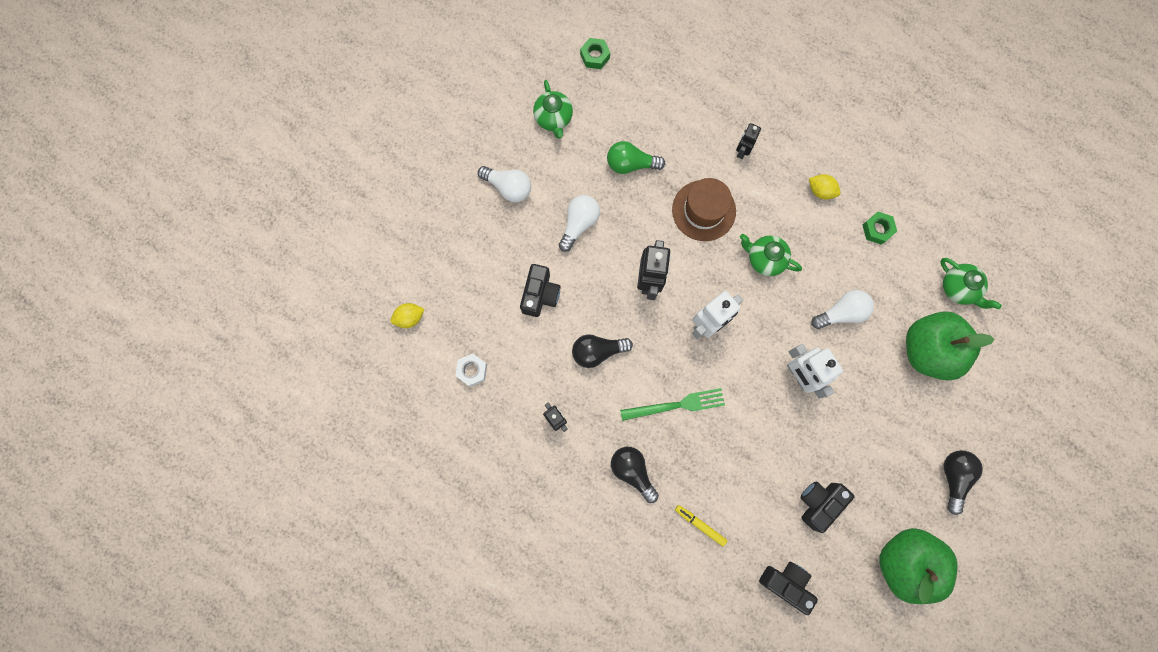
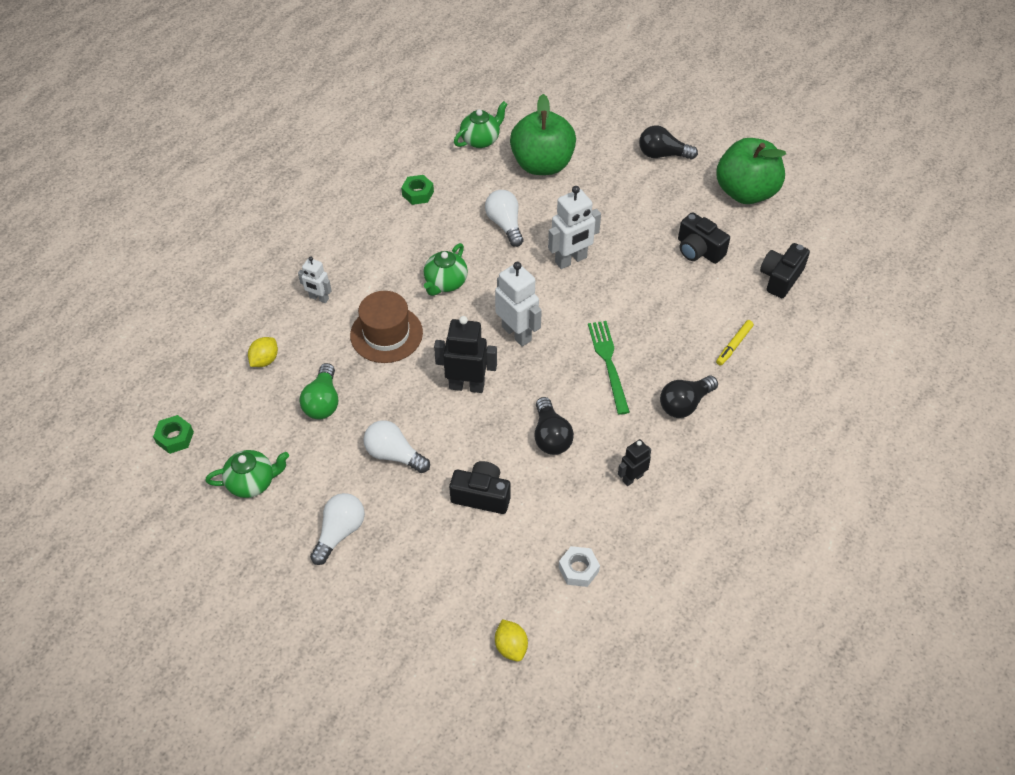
camera: 90 degrees left, 25 degrees down
black robot [736,123,761,159] -> white robot [298,257,332,303]
yellow lemon [809,174,840,200] -> yellow lemon moved to [248,337,278,367]

